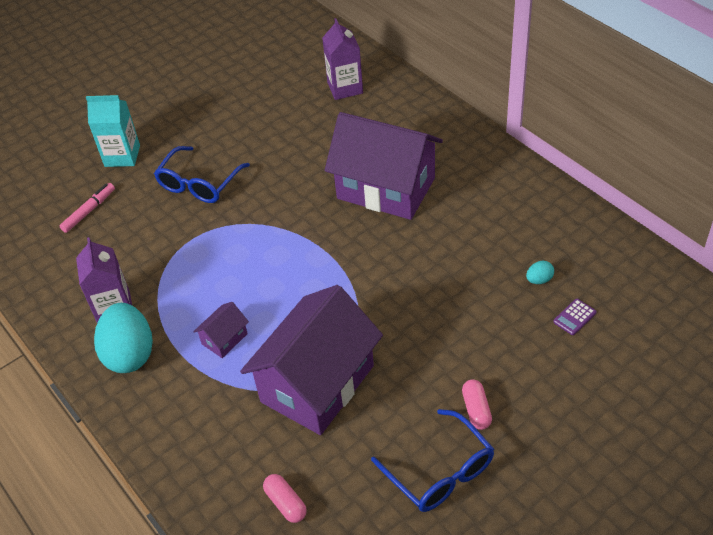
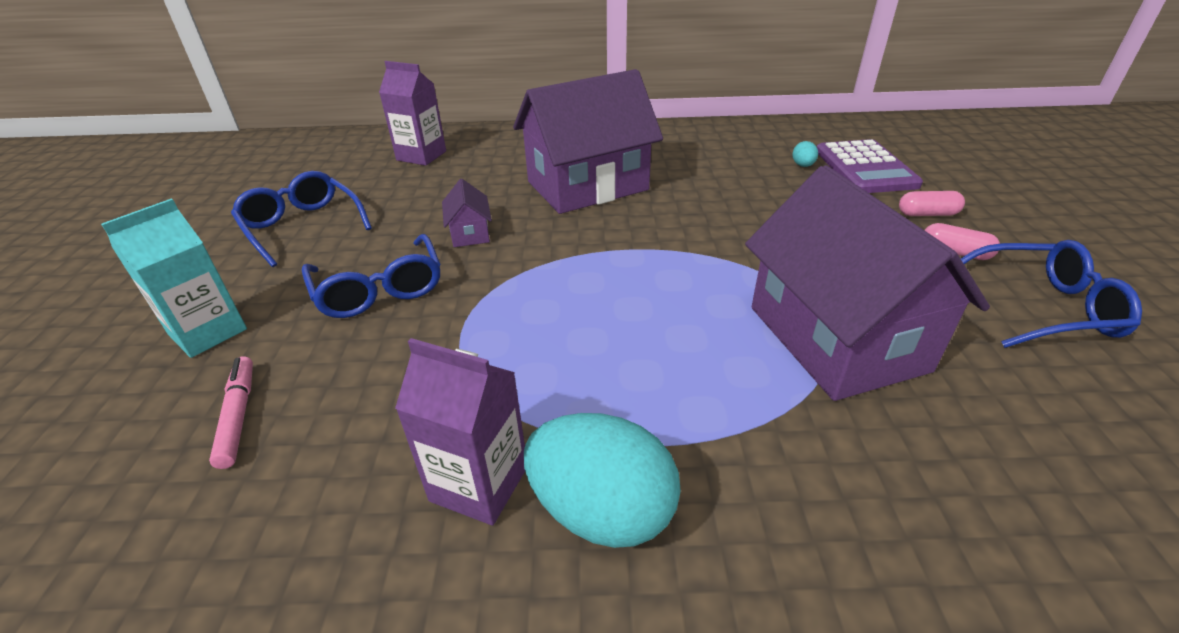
camera: 55 degrees left, 10 degrees down
purple house [193,302,249,358] -> purple house moved to [442,179,492,247]
pink capsule [263,474,307,523] -> pink capsule moved to [899,191,965,216]
purple calculator [553,299,597,335] -> purple calculator [817,139,923,193], size x2.44
none -> blue glasses [231,171,372,267]

